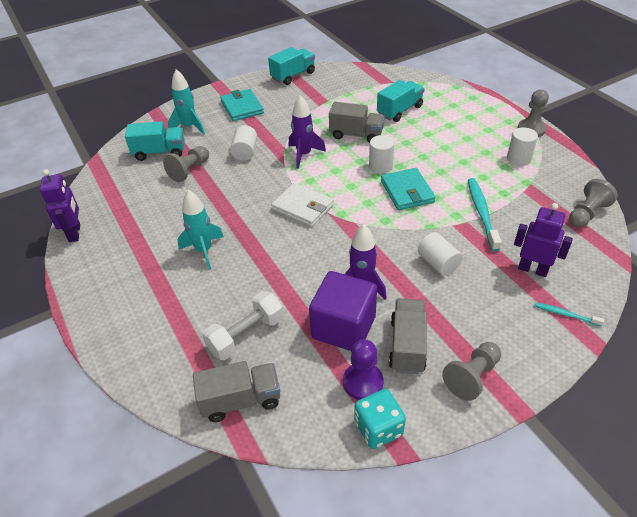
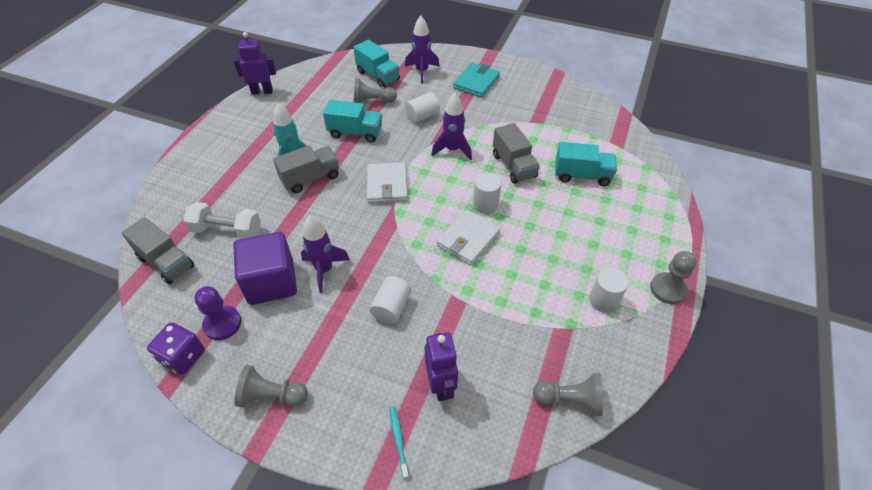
camera: 50 degrees right, 5 degrees up
purple robot [40,169,80,242] -> purple robot turned 135 degrees counterclockwise [234,32,276,95]
turquoise rocket [168,69,205,135] -> purple rocket [405,16,440,84]
turquoise truck [268,47,315,85] -> turquoise truck moved to [323,100,382,143]
turquoise dice [354,389,406,449] -> purple dice [147,322,205,375]
turquoise wallet [381,168,436,210] -> white wallet [437,210,501,265]
grey truck [389,298,427,374] -> grey truck moved to [273,145,339,193]
turquoise toothbrush [468,178,502,251] -> none

